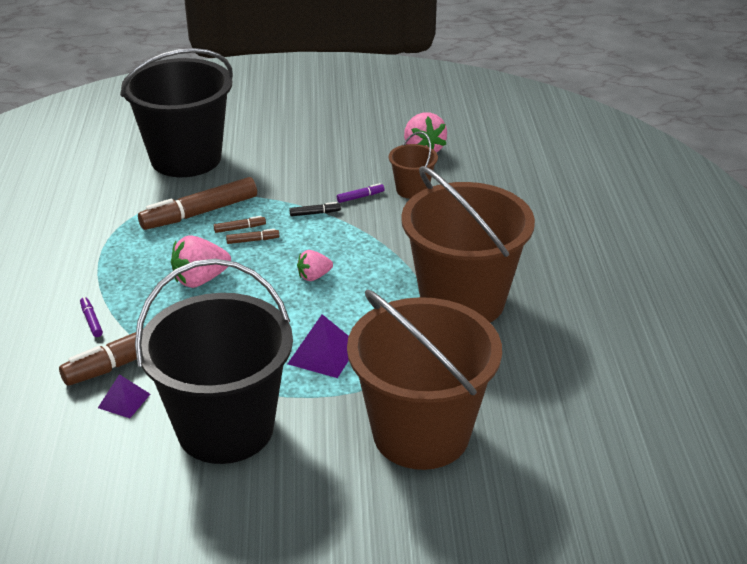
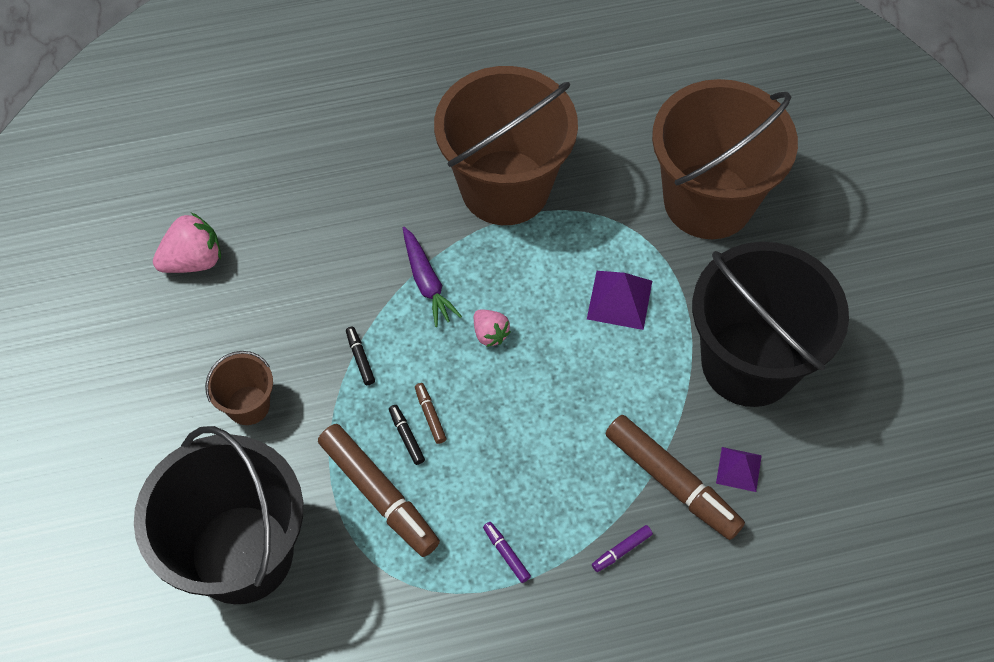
camera: 100 degrees left, 25 degrees up
pink strawberry [171,235,231,288] -> none
brown marker [214,216,266,233] -> black marker [389,405,425,465]
purple marker [337,183,385,203] -> purple marker moved to [483,522,531,583]
brown bucket [389,132,438,199] -> brown bucket moved to [205,351,273,425]
none -> purple carrot [403,227,462,327]

